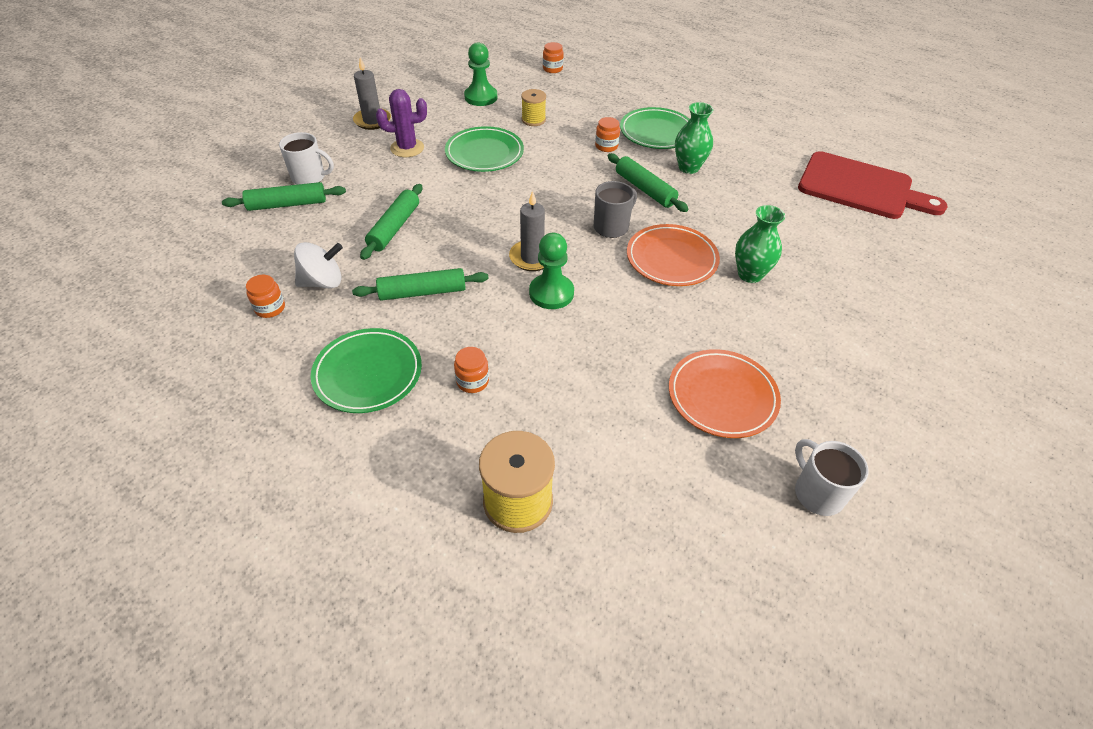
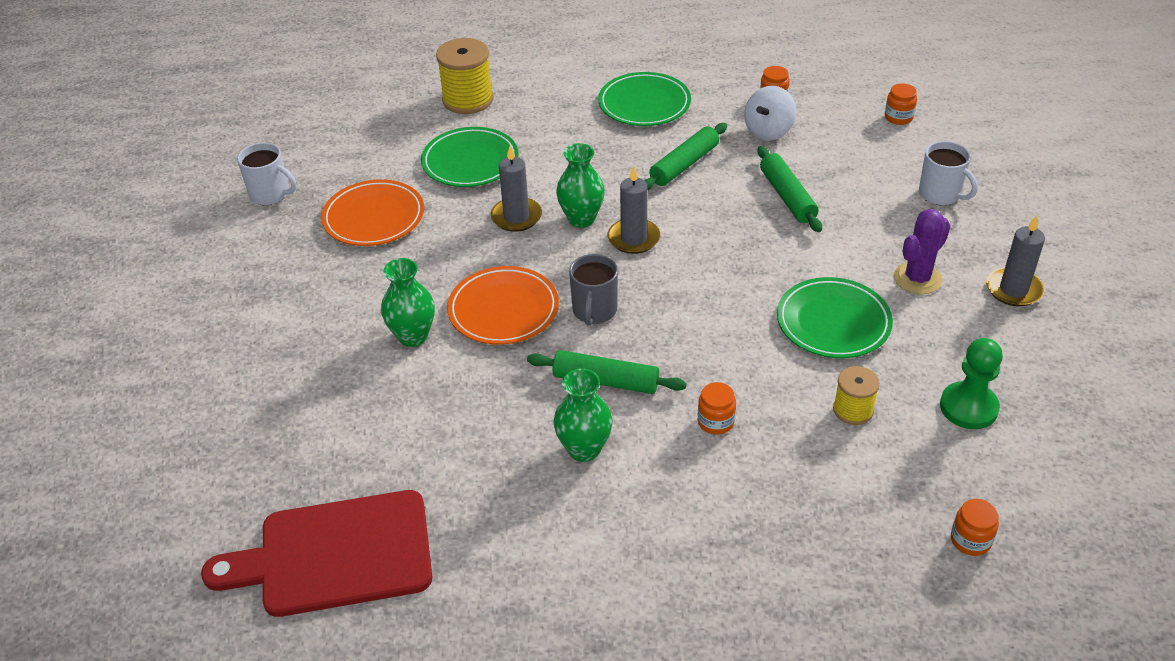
camera: 145 degrees right, 5 degrees down
green rolling pin [222,182,346,211] -> none
white mug [279,132,334,185] -> white mug turned 105 degrees counterclockwise [919,141,977,205]
orange jar [454,347,489,393] -> orange jar moved to [885,83,917,125]
green pawn [529,233,574,309] -> green vase [556,143,605,228]
green plate [620,107,689,149] -> green plate moved to [421,127,519,187]
none -> grey candle [490,145,542,232]

